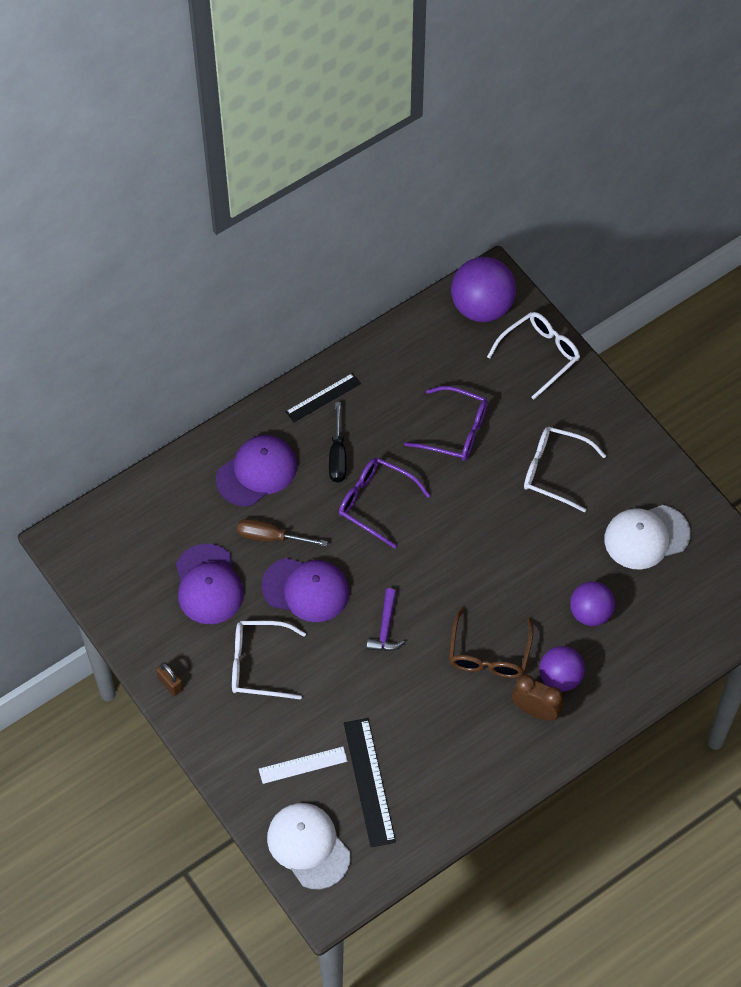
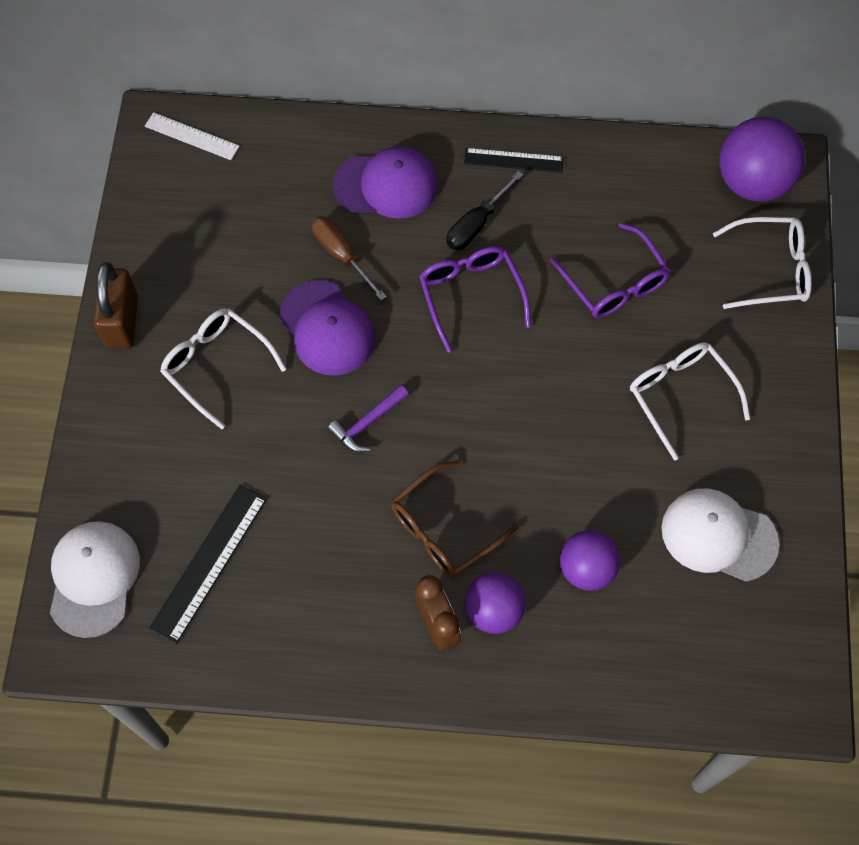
camera: 40 degrees right, 5 degrees up
brown padlock [156,662,183,696] -> brown padlock [94,262,138,349], size x1.89
purple cap [176,543,244,624] -> none
white ruler [259,747,348,784] -> white ruler moved to [145,112,240,160]

